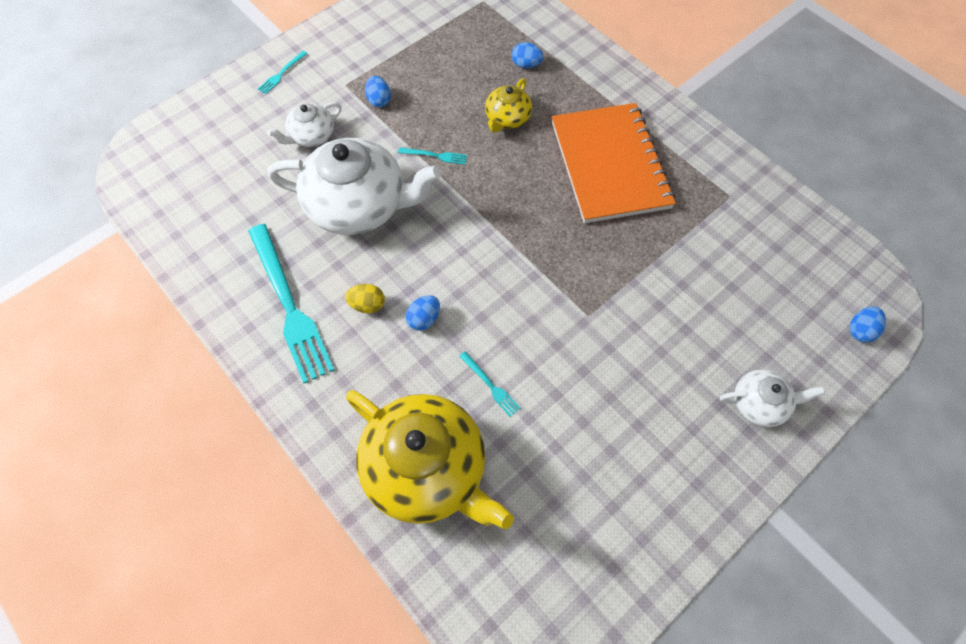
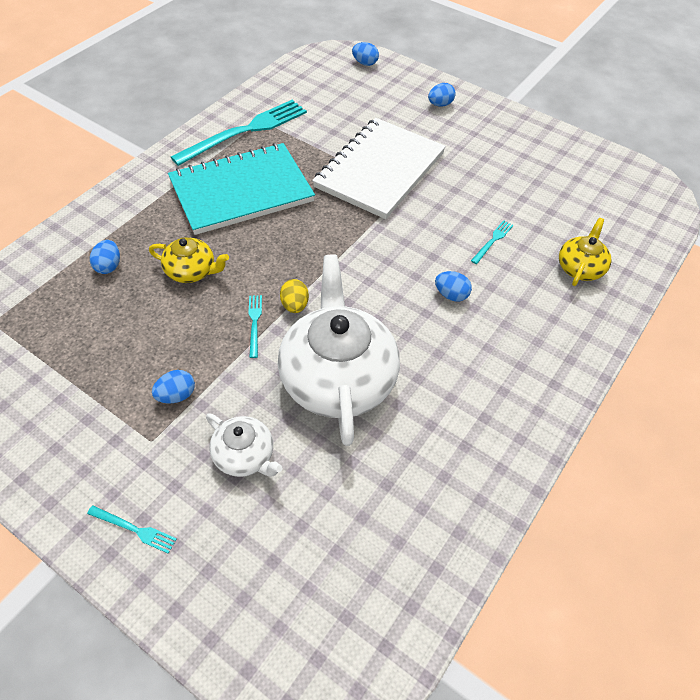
camera: 105 degrees left, 10 degrees down
turquoise fork [248,224,334,383] -> turquoise fork moved to [171,100,307,166]
yellow egg [345,284,385,313] -> yellow egg moved to [280,279,309,313]
yellow teapot [346,390,514,529] -> yellow teapot [559,218,612,286], size x0.49
orange notebook [552,103,676,223] -> turquoise notebook [168,143,315,235]
white teapot [720,369,825,427] -> blue egg [428,83,456,107]
none -> white notebook [312,118,446,219]

